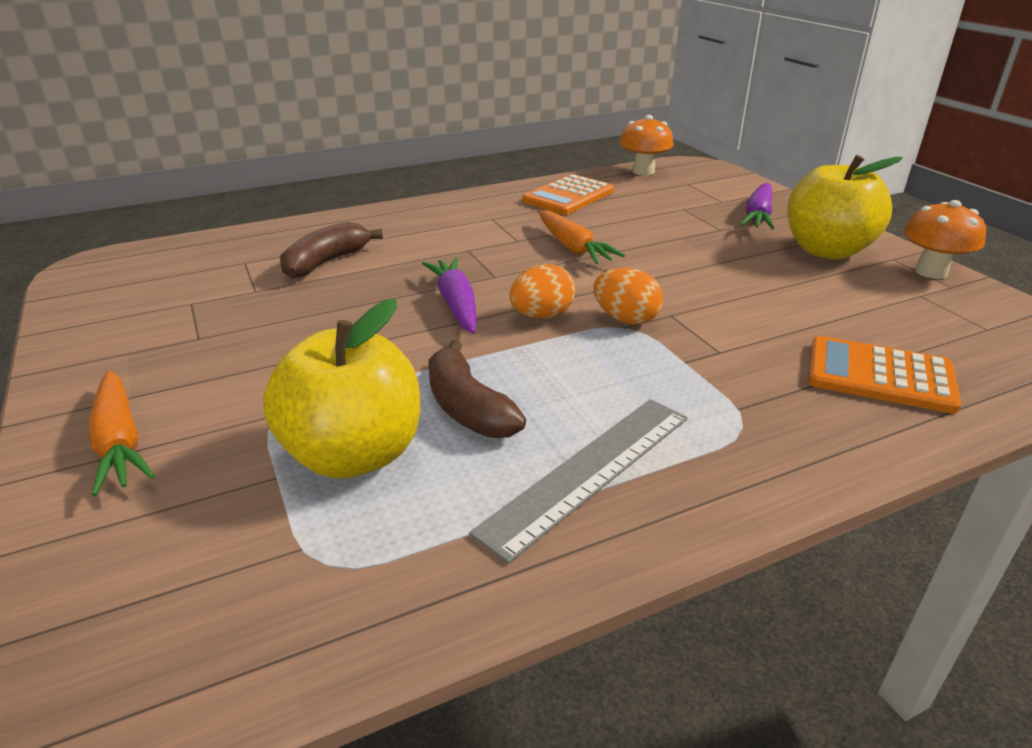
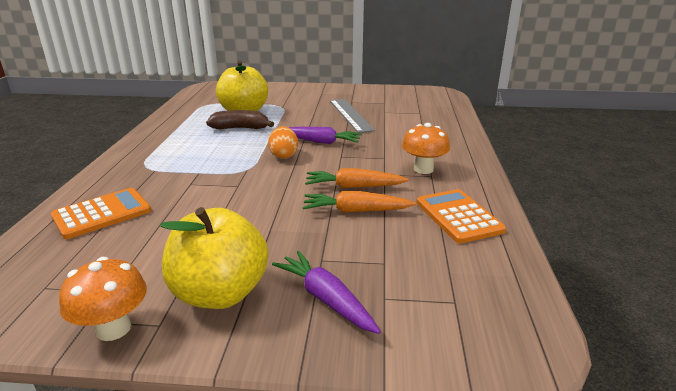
camera: 120 degrees right, 5 degrees down
orange carrot [89,371,155,496] -> orange carrot moved to [303,191,416,213]
brown banana [280,222,383,279] -> none
grey ruler [469,399,688,563] -> grey ruler moved to [330,99,375,133]
orange egg [594,268,663,325] -> none
orange mushroom [619,115,673,175] -> orange mushroom moved to [402,123,450,174]

